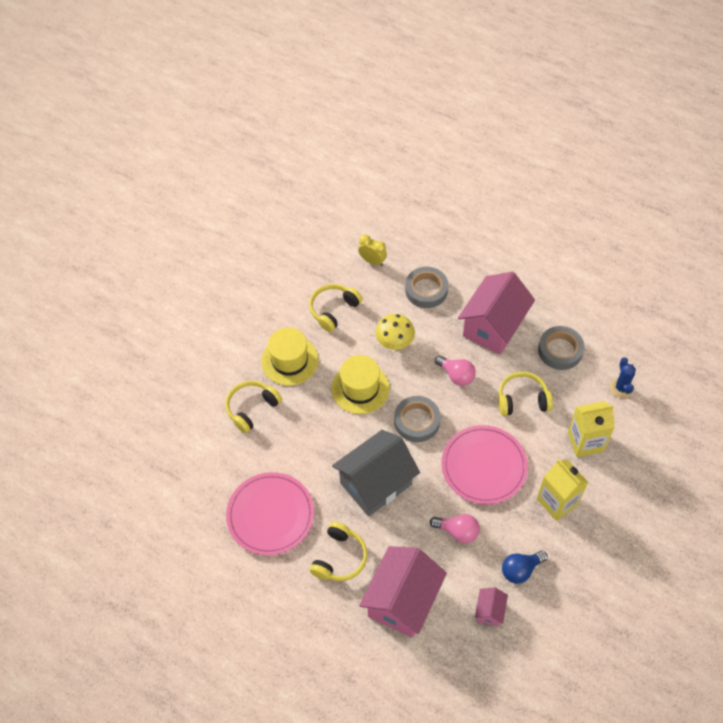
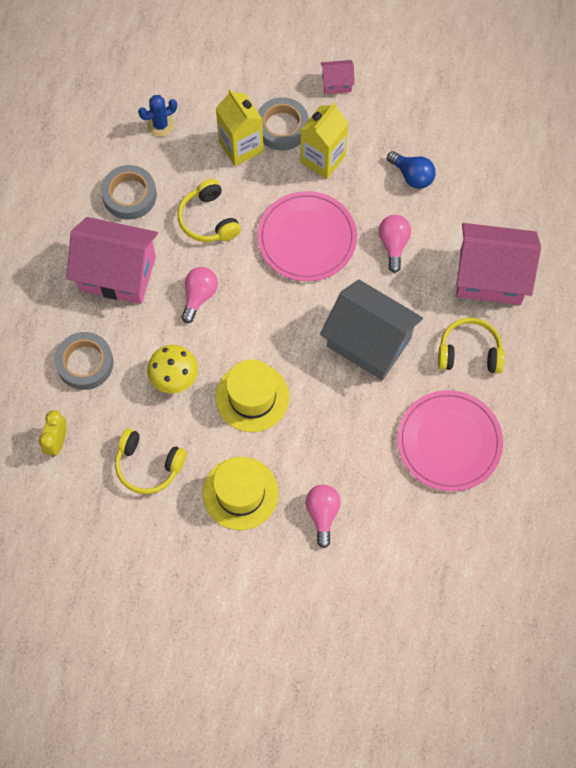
camera: 110 degrees left, 10 degrees up
yellow headphones [225,381,282,433] -> pink light bulb [306,485,341,548]
grey tape [394,396,441,442] -> grey tape moved to [258,97,309,150]
pink house [475,587,508,626] -> pink house moved to [321,60,355,94]

